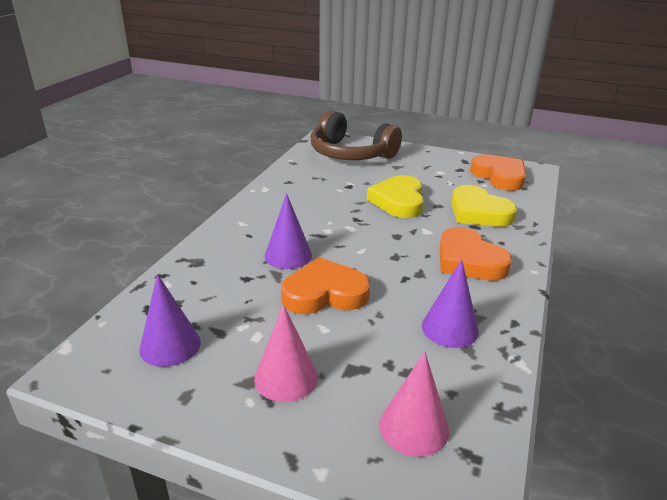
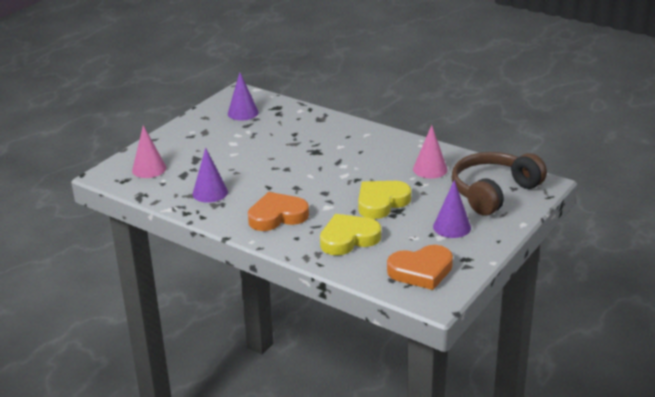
camera: 105 degrees right, 0 degrees up
pink cone [254,304,318,402] -> pink cone moved to [413,125,448,179]
purple cone [265,193,312,269] -> purple cone moved to [433,180,471,238]
orange heart [281,257,370,314] -> none
yellow heart [367,175,424,218] -> yellow heart turned 60 degrees counterclockwise [358,181,411,219]

